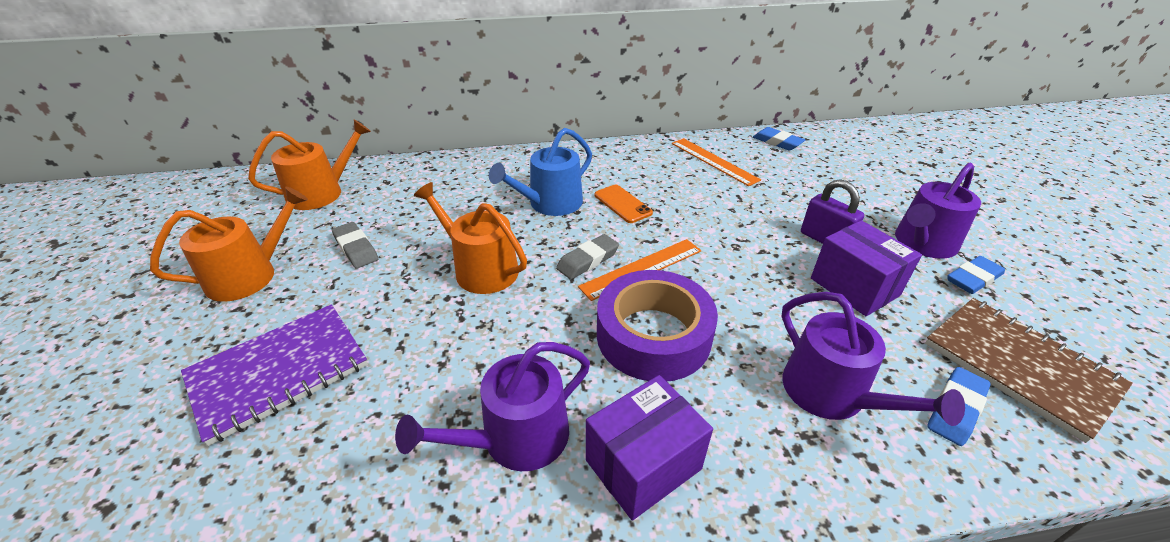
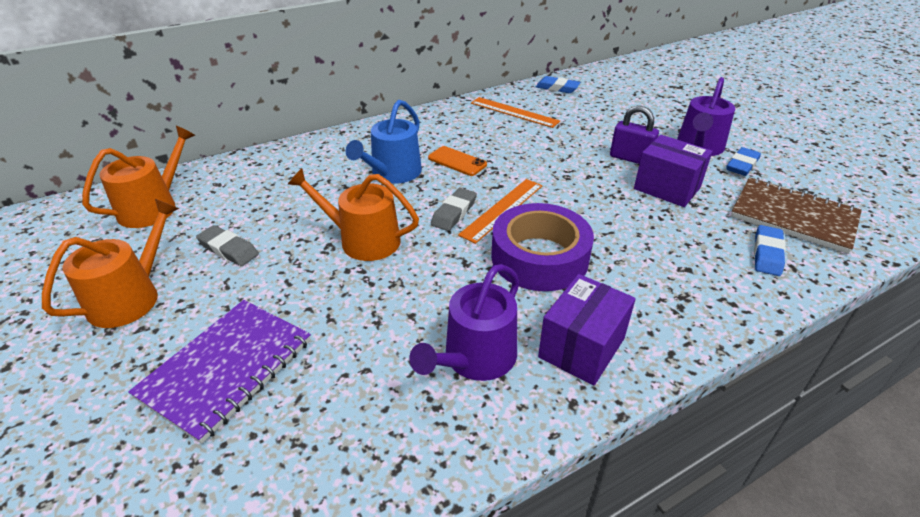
camera: 20 degrees left, 0 degrees up
purple watering can [781,292,965,426] -> none

